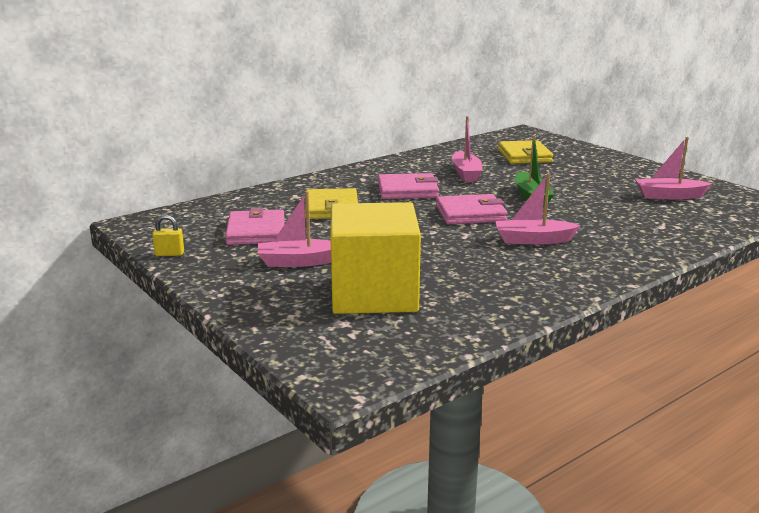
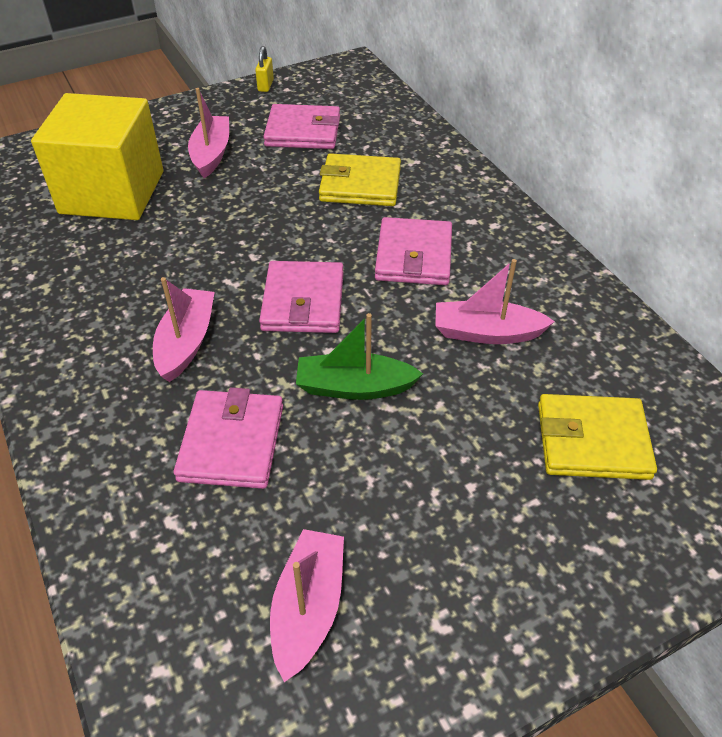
camera: 100 degrees right, 25 degrees up
none -> pink wallet [173,387,283,489]

